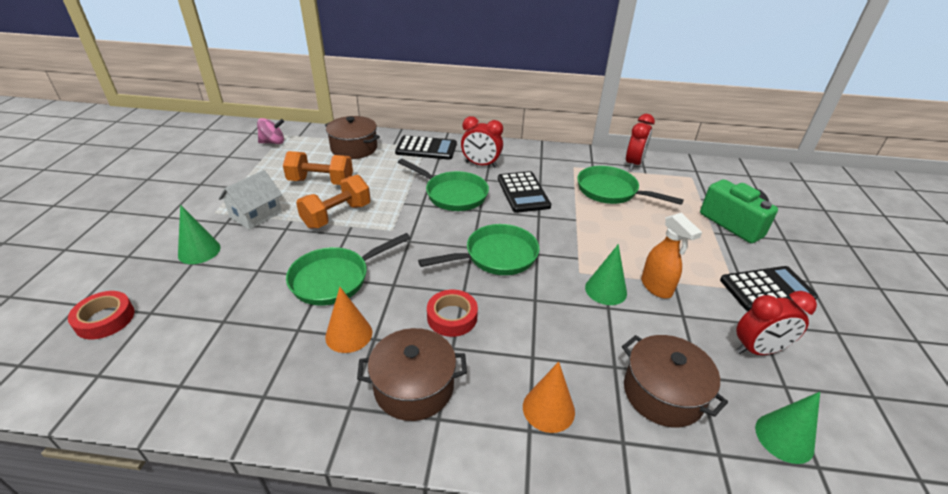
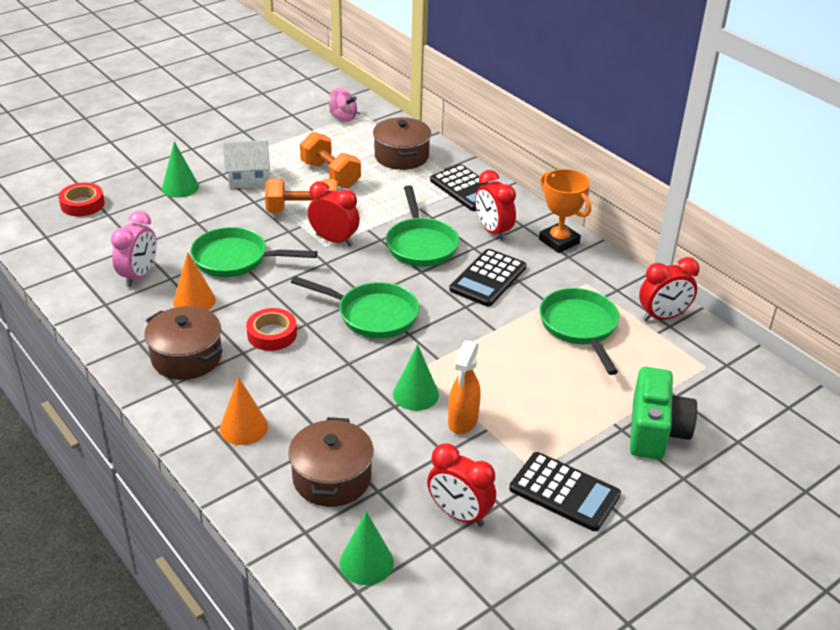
camera: 45 degrees right, 0 degrees up
none -> pink clock [111,211,157,287]
none -> red clock [308,181,360,246]
none -> orange trophy [539,169,591,253]

